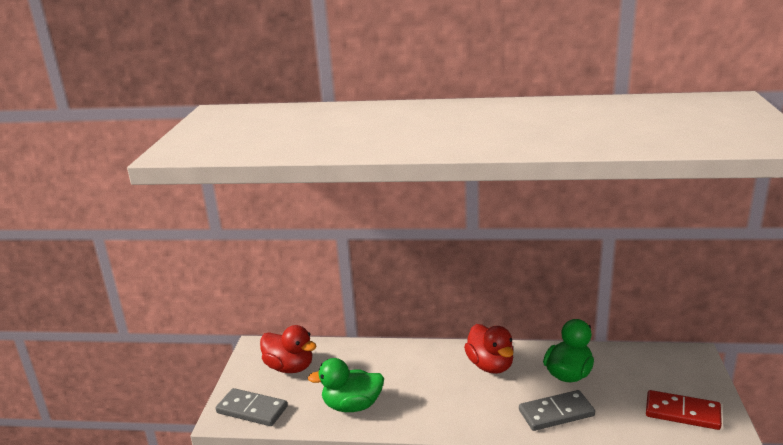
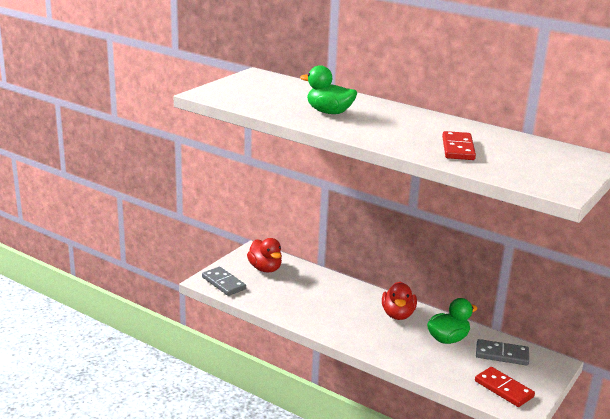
camera: 25 degrees right, 0 degrees up
green duck [308,358,384,412] -> green duck moved to [300,65,357,114]
grey domino [519,390,595,431] -> grey domino moved to [476,339,529,365]
none -> red domino [442,131,476,160]

